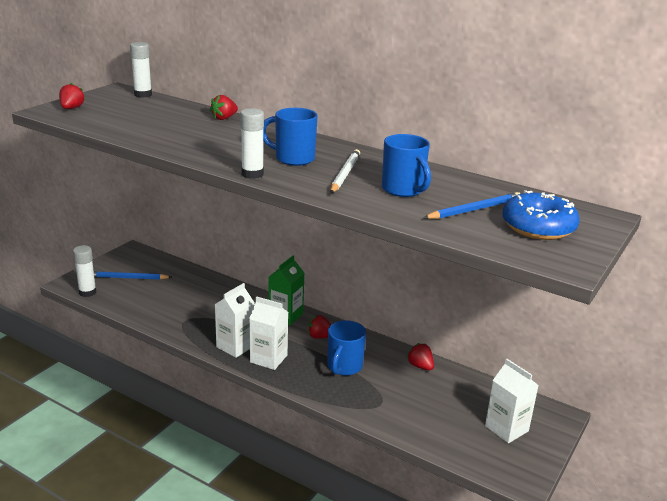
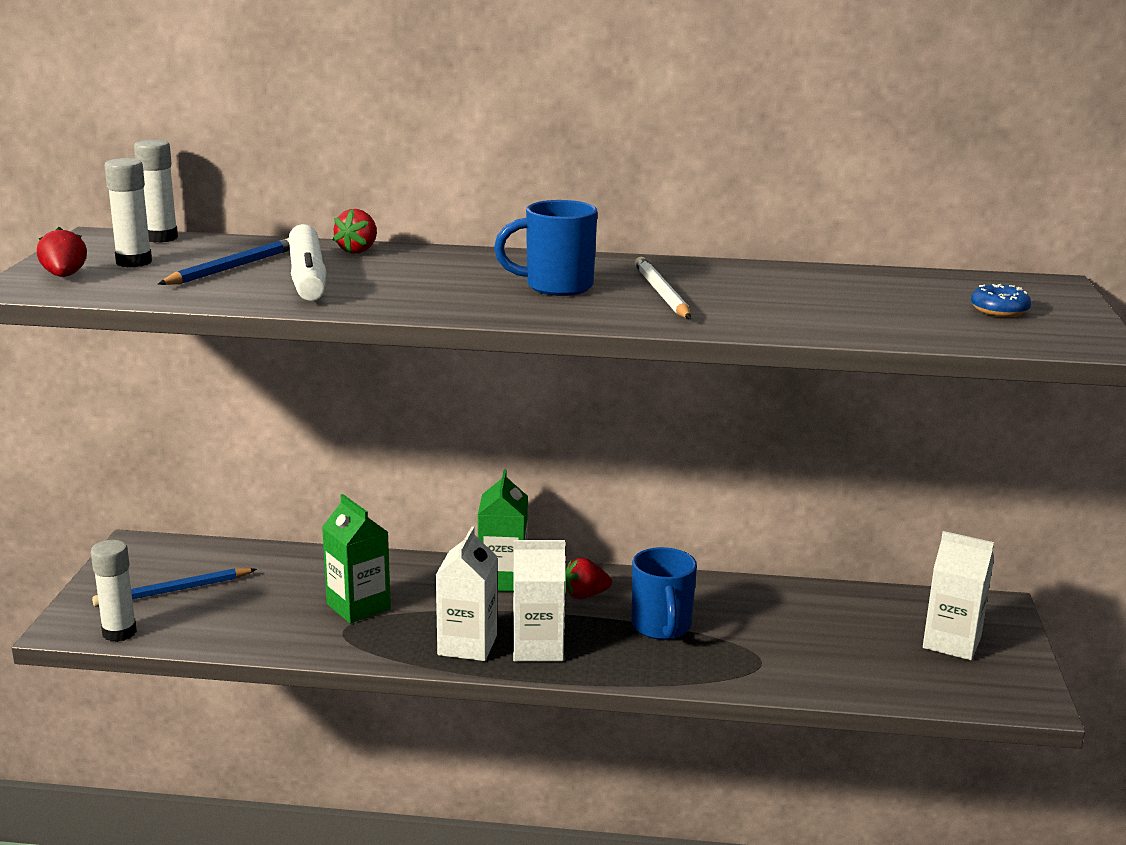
camera: 25 degrees left, 5 degrees down
white glue stick [240,108,264,179] -> white glue stick moved to [105,158,152,267]
blue mug [382,134,431,197] -> none
red strawberry [407,343,434,370] -> none
blue pencil [423,192,520,219] -> blue pencil moved to [158,238,290,285]
blue donut [502,190,580,240] -> blue donut [971,284,1031,317], size x0.52
none -> white marker [289,224,326,301]
none -> green carton [322,494,391,624]

